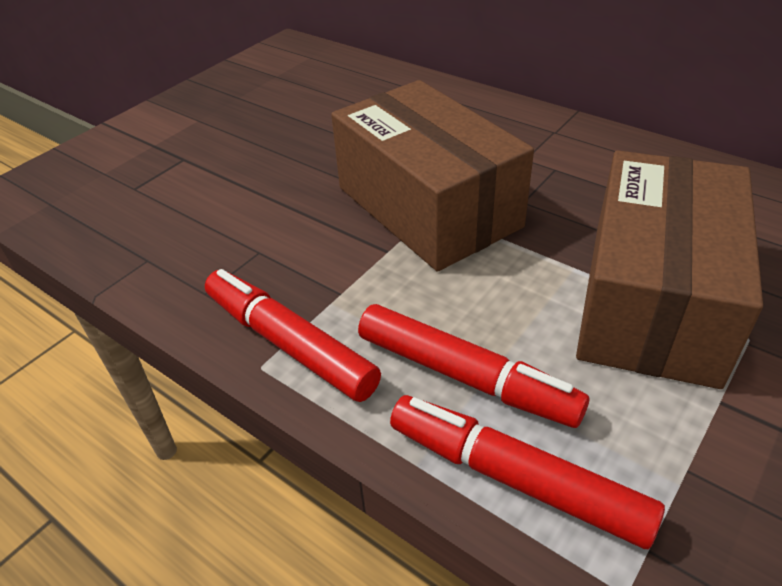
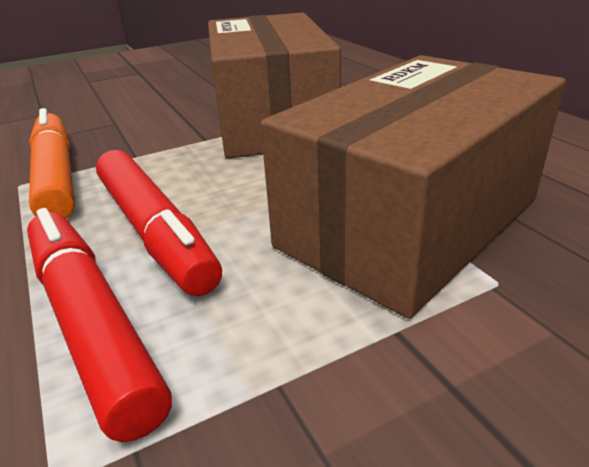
camera: 25 degrees right, 10 degrees down
red marker [205,269,381,402] -> orange marker [29,108,75,218]

